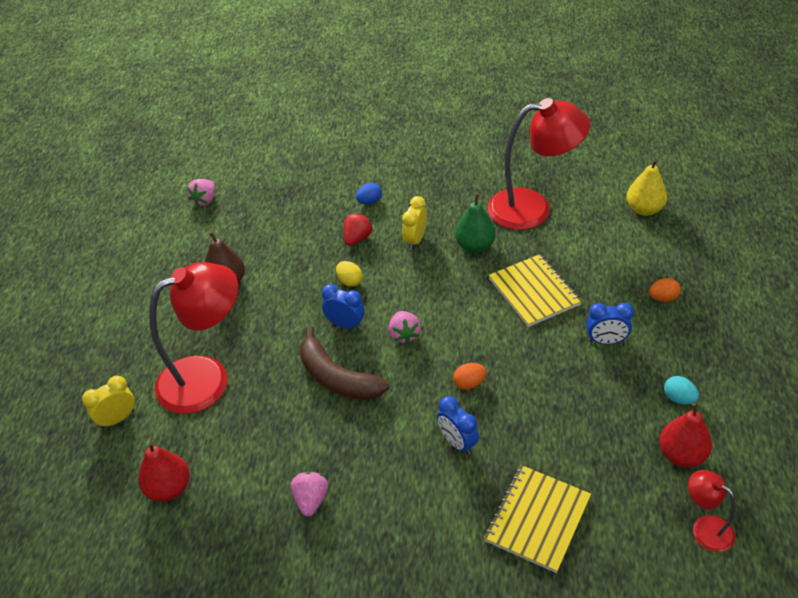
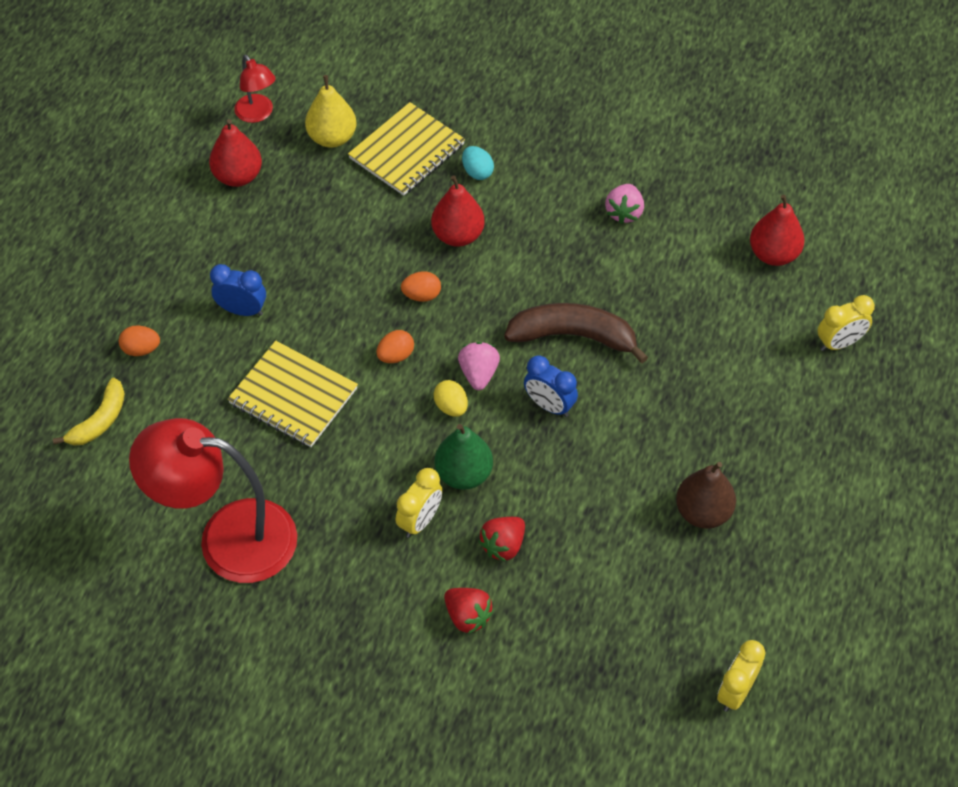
camera: 170 degrees left, 10 degrees up
red lamp [149,262,238,414] -> none
pink strawberry [187,179,215,207] -> yellow clock [717,640,766,712]
brown banana [300,326,389,400] -> brown banana turned 45 degrees counterclockwise [504,303,648,363]
yellow egg [336,261,362,287] -> yellow egg moved to [434,380,468,417]
blue egg [356,183,382,204] -> red strawberry [444,588,494,634]
blue clock [437,396,479,455] -> red pear [431,175,485,247]
green pear [455,193,496,253] -> green pear moved to [435,424,493,490]
yellow notebook [489,254,582,327] -> yellow notebook turned 45 degrees counterclockwise [228,341,358,447]
yellow pear [626,159,667,216] -> yellow pear moved to [305,75,357,148]
turquoise egg [664,376,699,404] -> turquoise egg moved to [462,146,494,180]
none -> yellow banana [53,378,125,446]
none -> orange egg [376,330,414,363]

